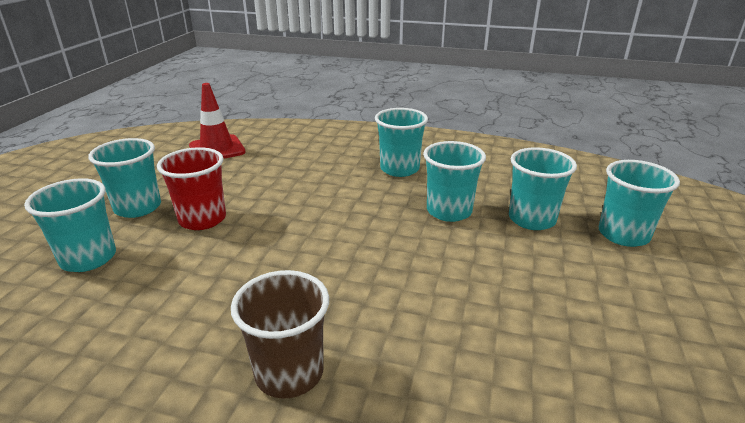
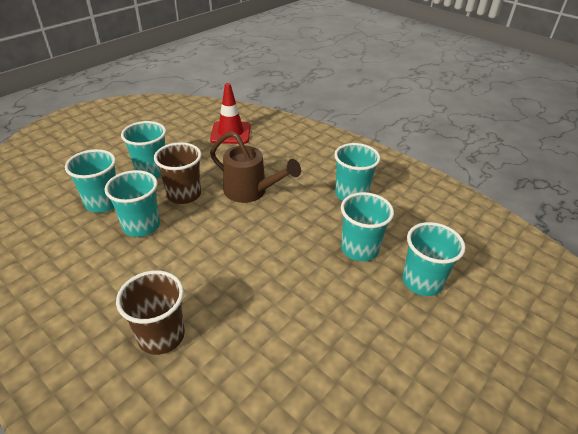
camera: 25 degrees right, 10 degrees up
red cup [157,147,226,230] -> brown cup [154,142,202,204]
turquoise cup [599,160,680,247] -> turquoise cup moved to [105,170,160,237]
none -> brown watering can [210,131,301,203]

